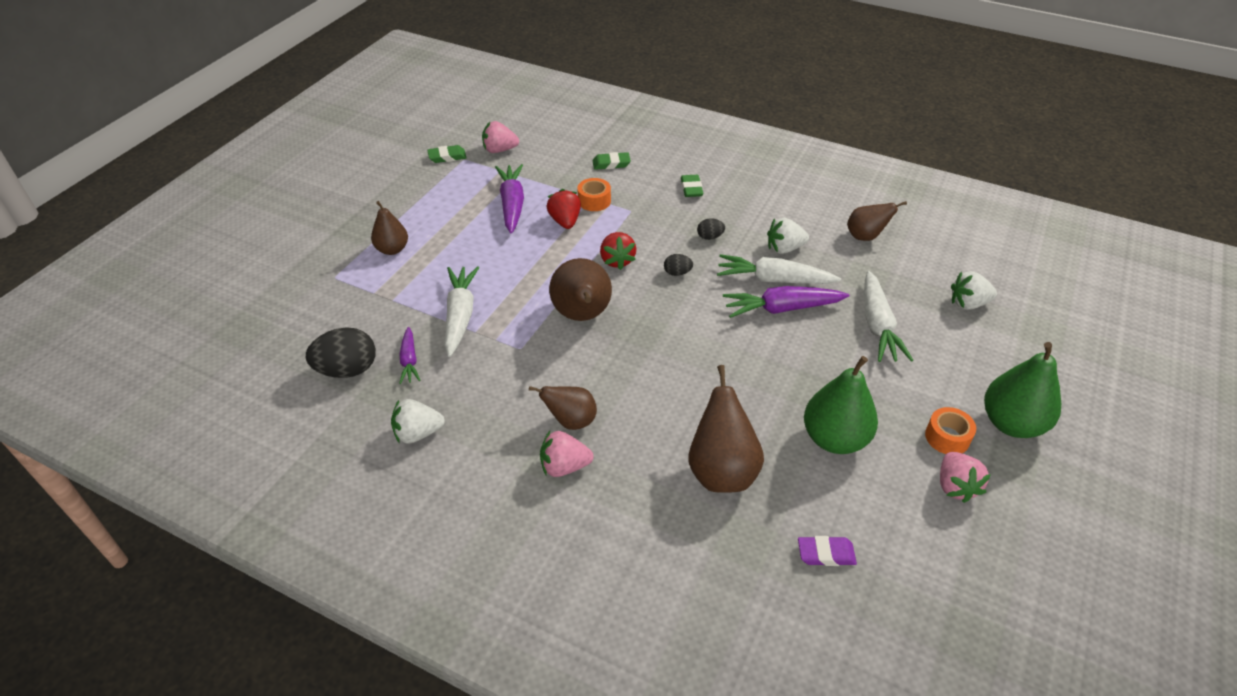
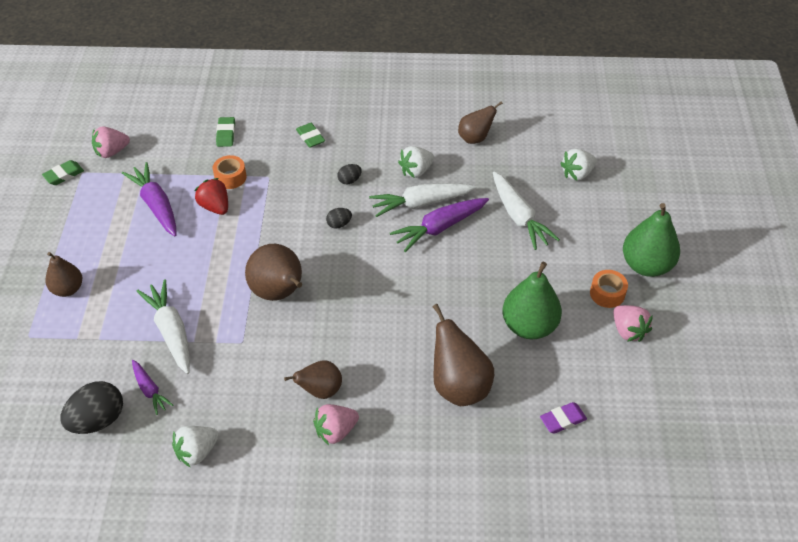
camera: 25 degrees left, 5 degrees up
green eraser [593,152,631,170] -> green eraser turned 60 degrees counterclockwise [216,117,235,147]
red strawberry [600,232,636,270] -> none

